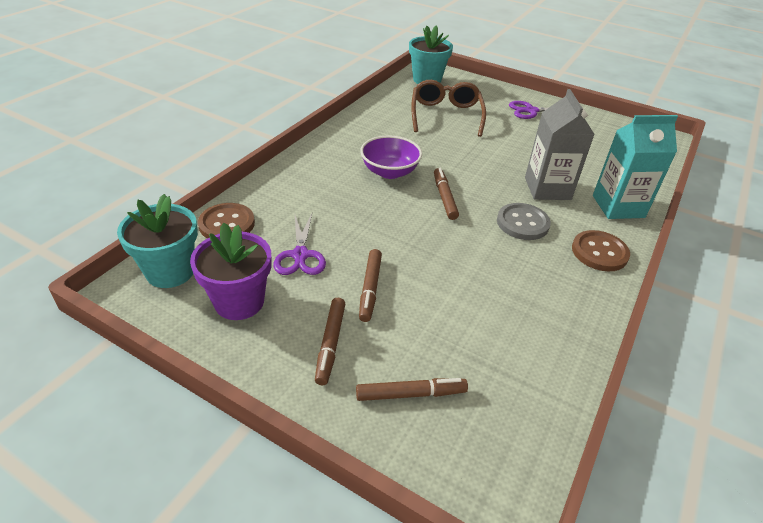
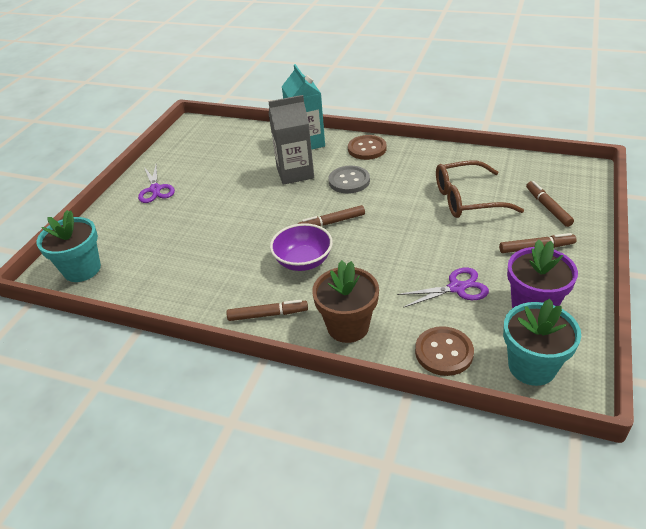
camera: 95 degrees left, 0 degrees up
brown marker [359,249,382,322] -> brown marker moved to [226,300,308,321]
brown glasses [411,80,486,137] -> brown glasses moved to [436,160,524,218]
none -> brown flower pot [312,260,379,343]

